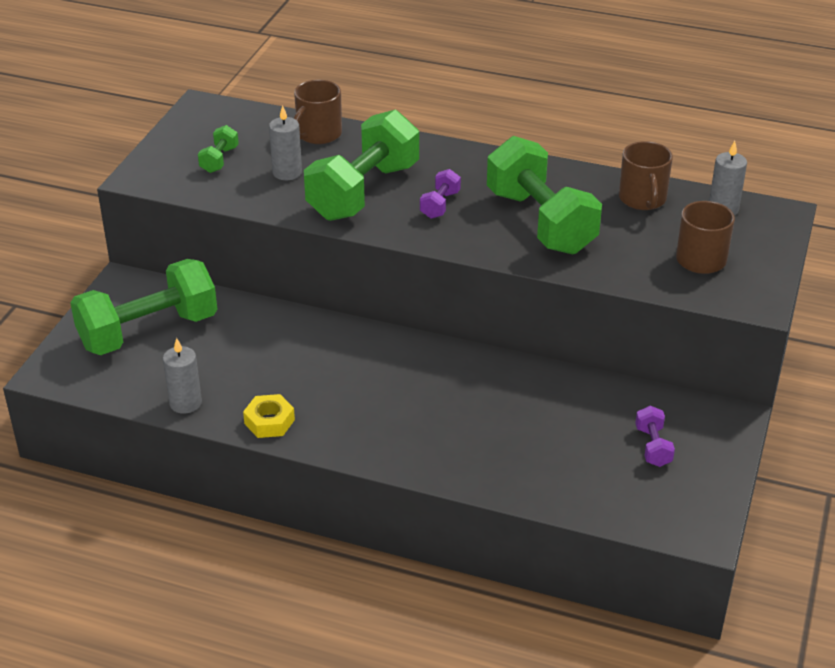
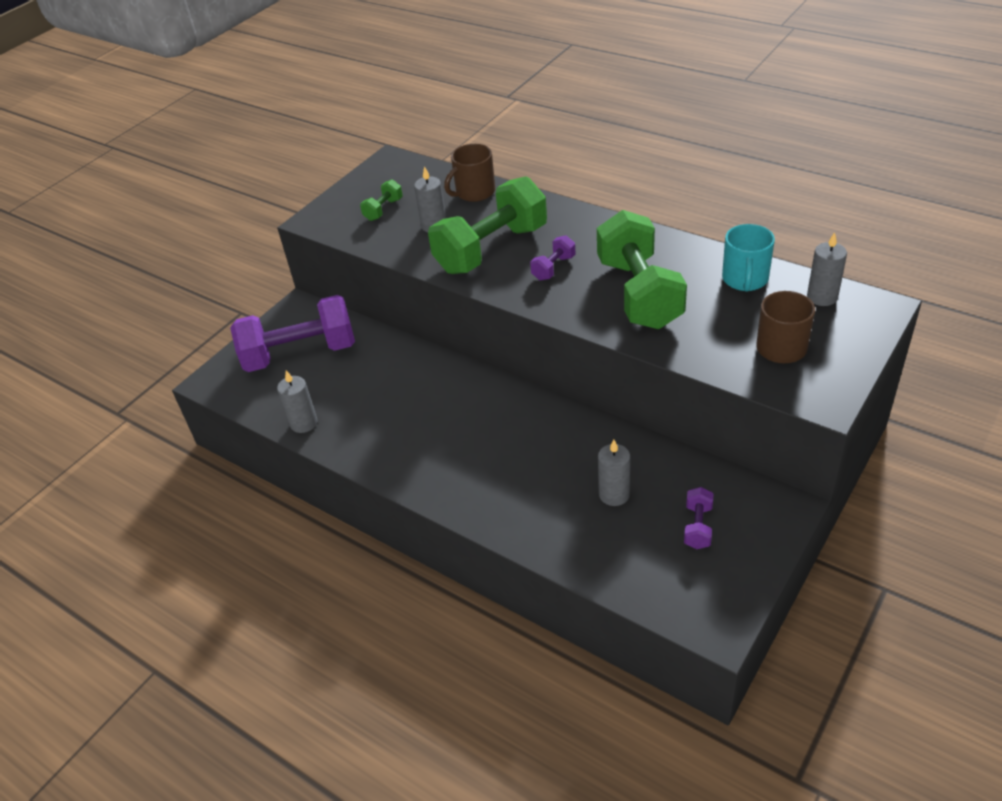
camera: 20 degrees right, 5 degrees up
green dumbbell [70,259,217,355] -> purple dumbbell [230,295,355,372]
yellow nut [243,394,295,438] -> none
brown mug [619,141,673,210] -> turquoise mug [722,224,775,292]
none -> grey candle [598,440,631,506]

